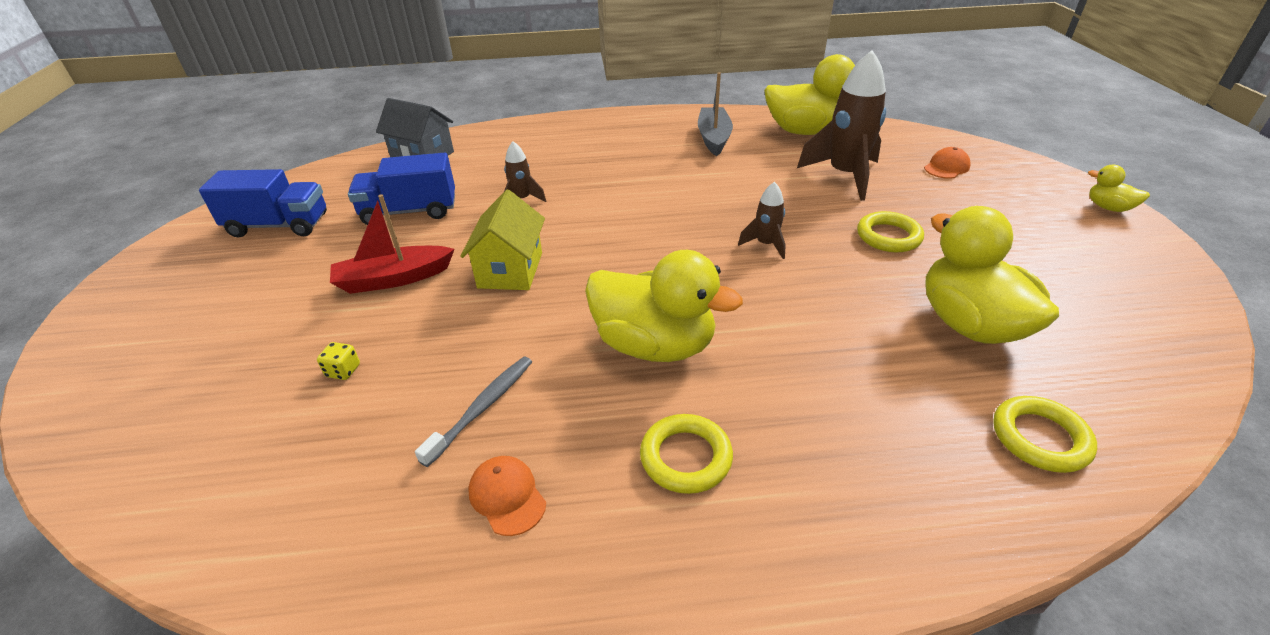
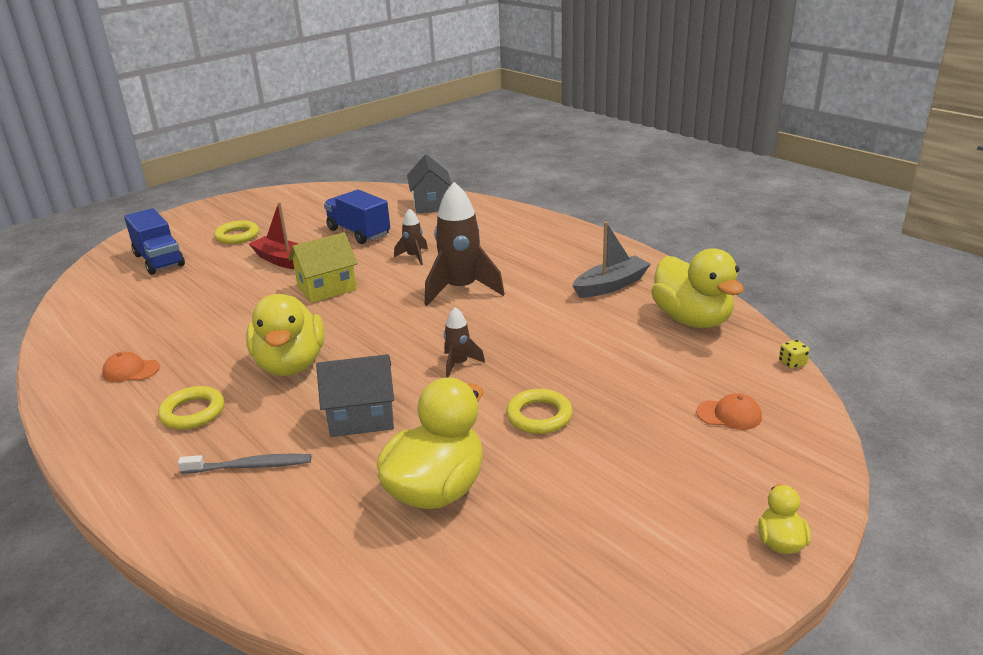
camera: 55 degrees right, 10 degrees down
blue truck [199,169,327,238] -> blue truck moved to [124,208,185,275]
yellow dice [317,342,360,380] -> yellow dice moved to [779,340,810,369]
grey toothbrush [415,357,532,467] -> grey toothbrush moved to [178,454,311,474]
orange cap [469,456,546,536] -> orange cap turned 105 degrees counterclockwise [102,351,160,382]
brown rocket [797,50,886,201] -> brown rocket moved to [425,182,505,306]
yellow ring [993,396,1097,473] -> yellow ring moved to [214,220,259,244]
none -> grey house [316,354,394,437]

